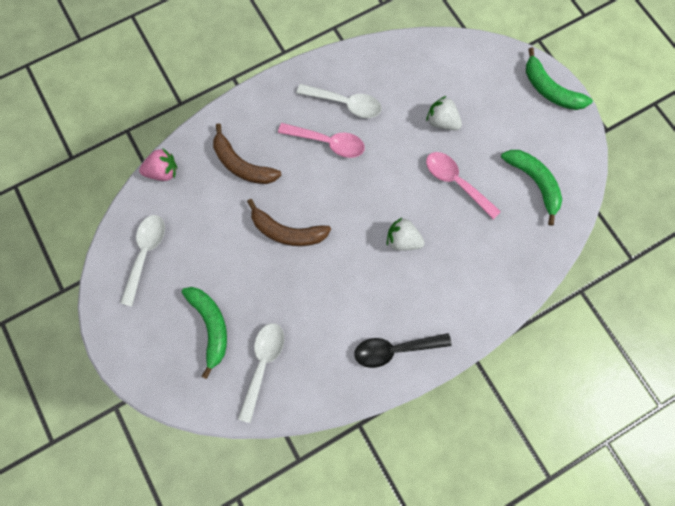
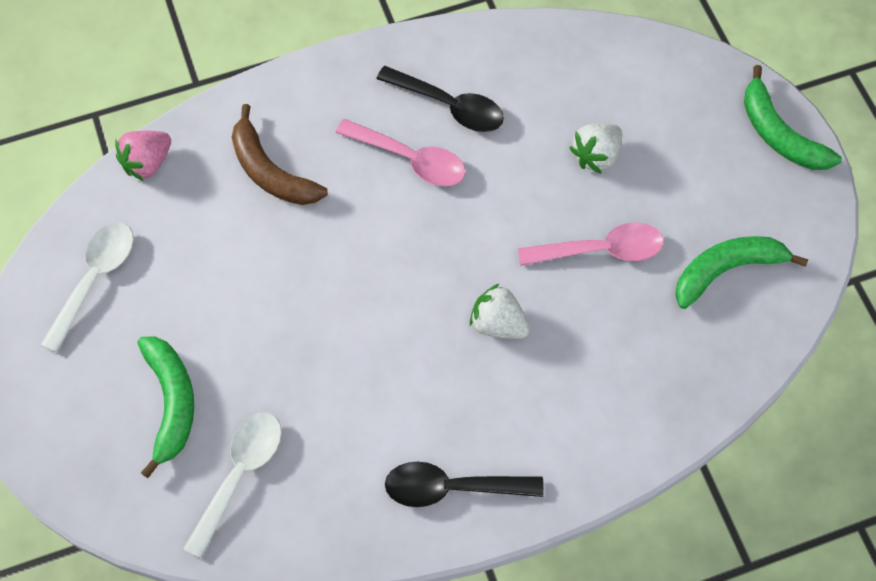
camera: 10 degrees right, 10 degrees down
pink strawberry [139,149,177,181] -> pink strawberry turned 135 degrees clockwise [115,131,171,181]
brown banana [247,199,331,246] -> none
white spoon [297,84,382,118] -> black spoon [377,66,504,132]
white strawberry [426,96,462,130] -> white strawberry turned 90 degrees counterclockwise [569,123,622,174]
pink spoon [426,152,501,219] -> pink spoon turned 120 degrees clockwise [518,223,664,266]
green banana [501,150,562,226] -> green banana turned 90 degrees counterclockwise [675,236,808,309]

